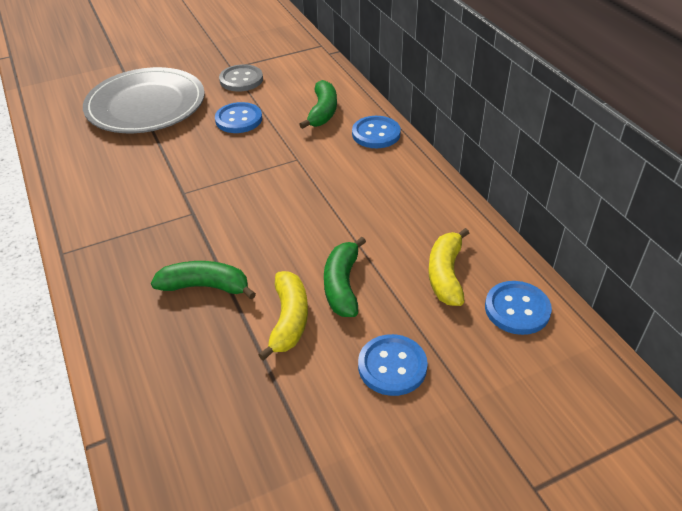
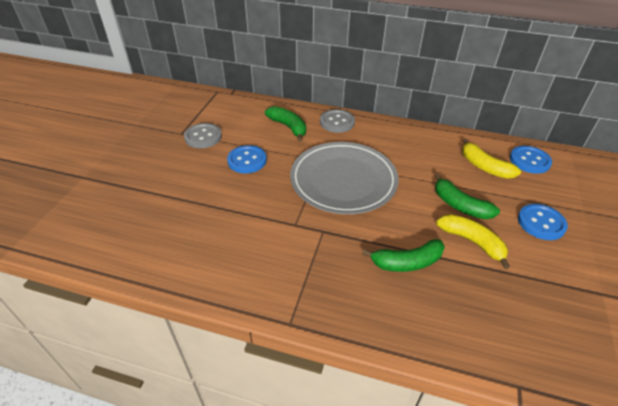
camera: 50 degrees left, 0 degrees up
grey plate [83,67,205,133] -> grey plate moved to [290,142,398,214]
green banana [151,261,256,299] -> green banana turned 150 degrees counterclockwise [362,239,445,272]
blue button [352,116,401,148] -> grey button [320,109,355,133]

